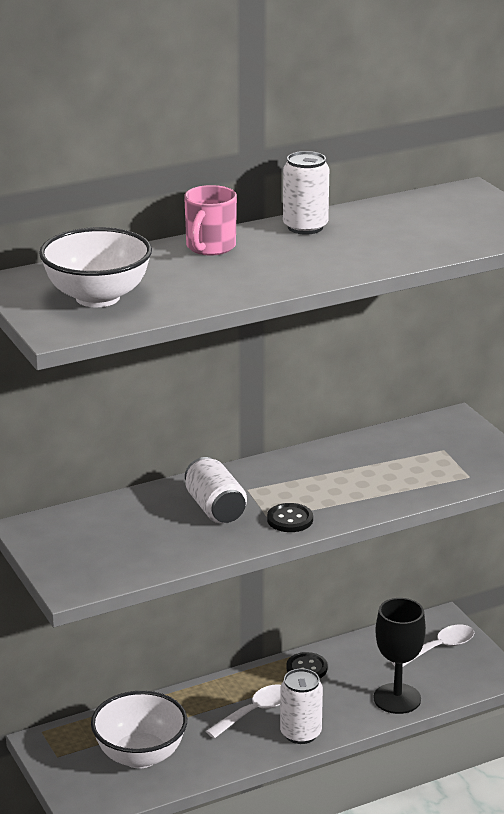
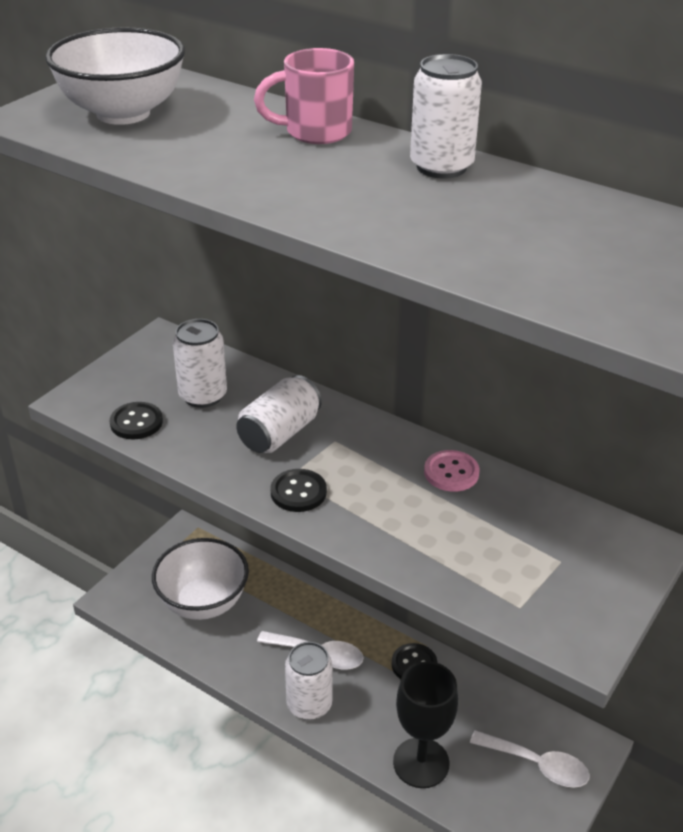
camera: 60 degrees right, 10 degrees up
none -> black button [110,402,163,440]
none -> white can [173,319,227,408]
none -> pink button [424,450,480,492]

